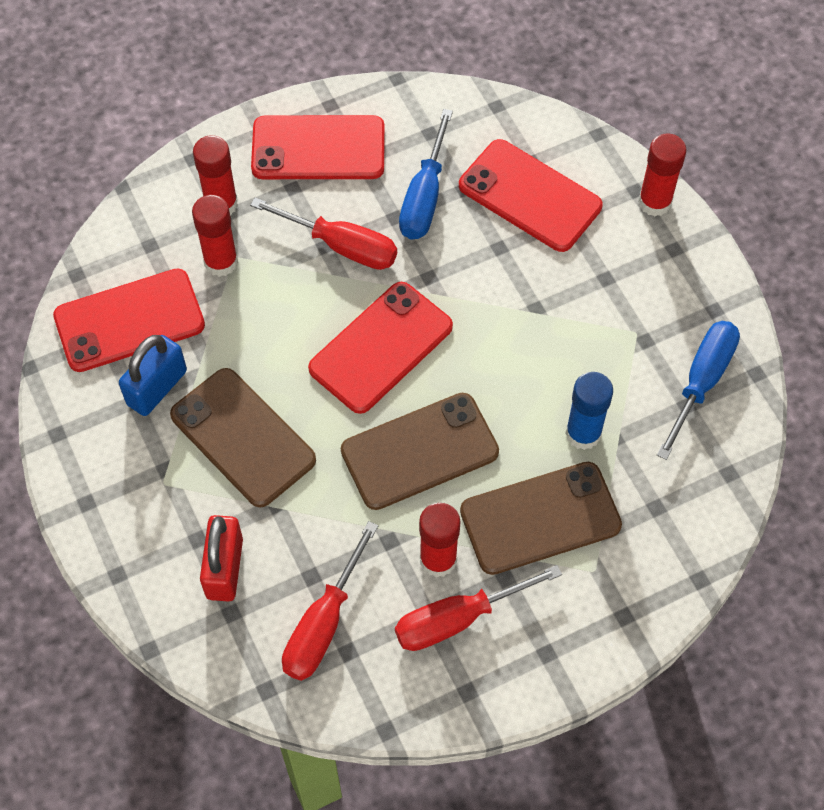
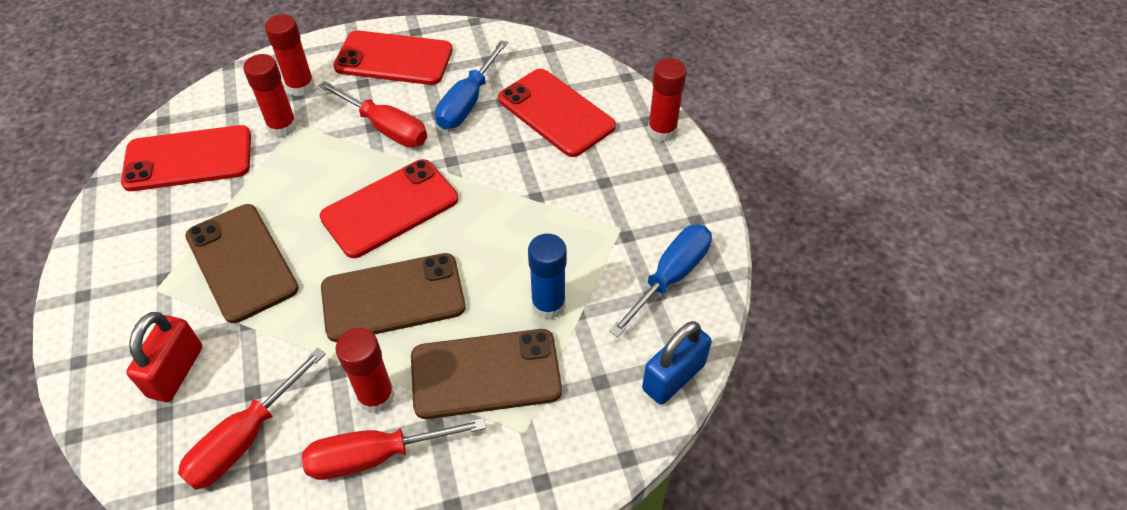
camera: 10 degrees right, 10 degrees down
blue padlock [119,335,187,416] -> blue padlock moved to [642,321,712,405]

